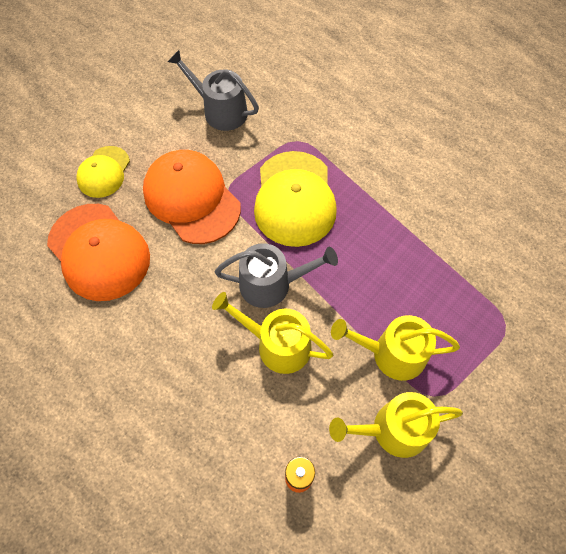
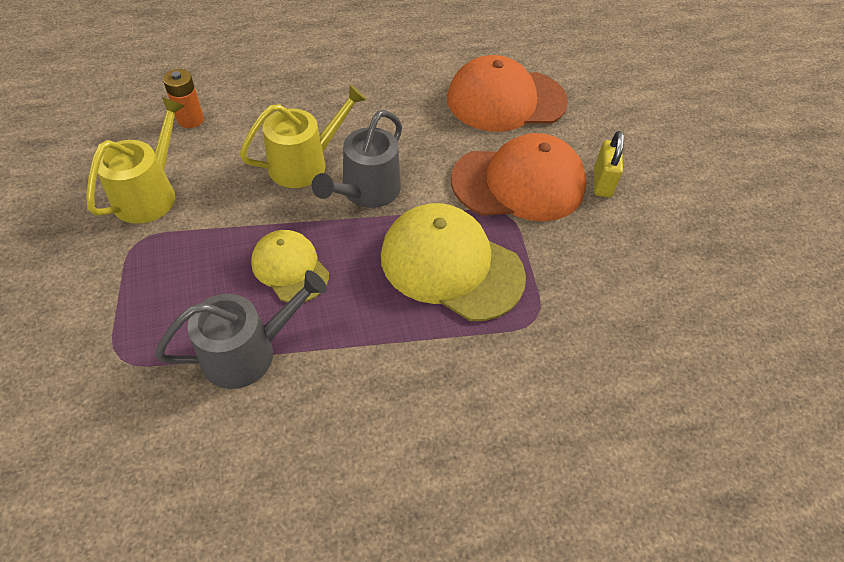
camera: 120 degrees right, 10 degrees down
yellow cap [76,146,130,198] -> yellow cap moved to [251,230,329,303]
grey watering can [168,50,259,131] -> grey watering can moved to [155,270,327,389]
yellow watering can [331,315,460,381] -> none
none -> yellow padlock [594,131,624,198]

